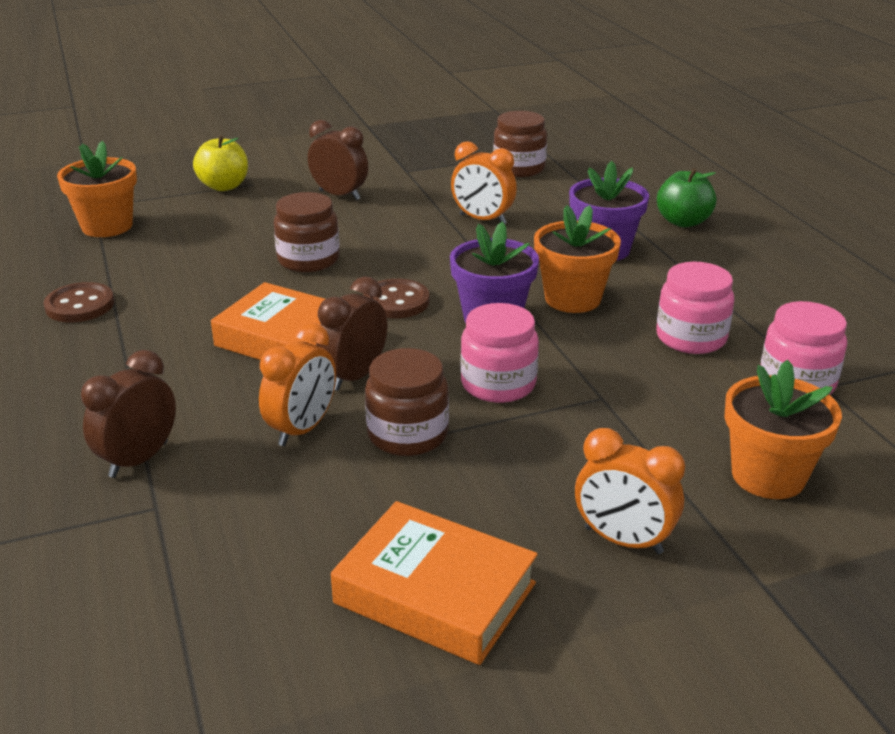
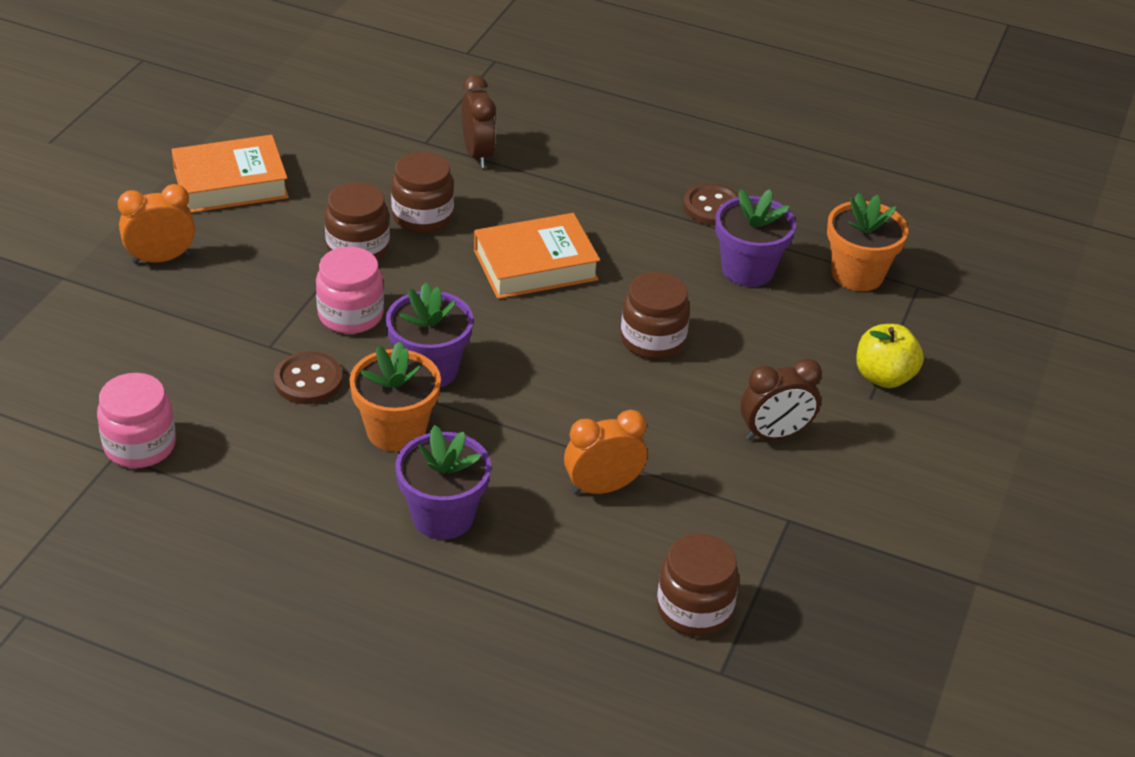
camera: 130 degrees right, 10 degrees up
orange clock [259,322,336,446] -> brown jar [391,152,454,233]
brown clock [316,277,387,391] -> none
brown button [363,279,429,319] -> brown button moved to [274,351,343,404]
pink jar [656,262,734,354] -> none
green apple [657,168,716,227] -> none
orange flower pot [724,360,842,499] -> none
none -> purple flower pot [715,189,796,287]

